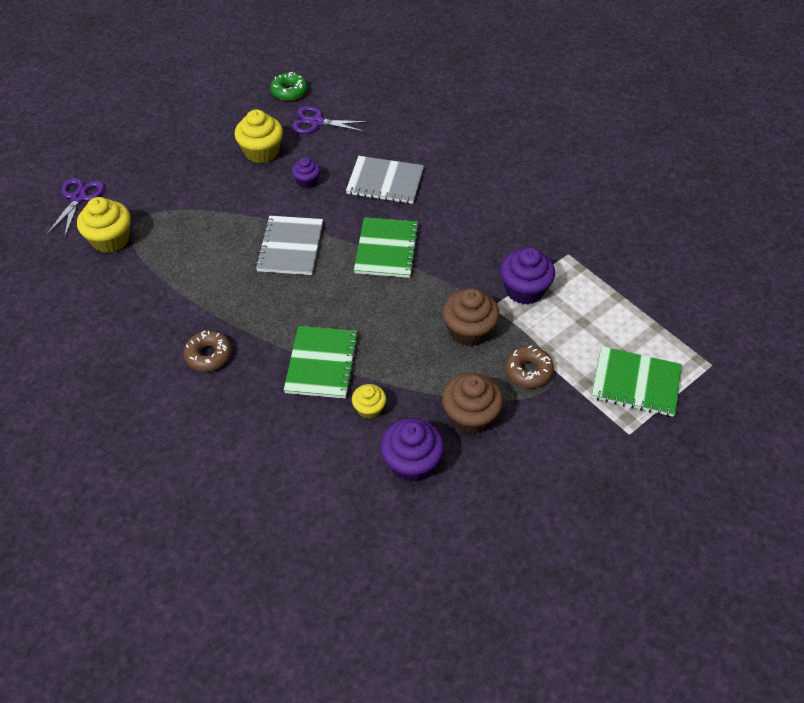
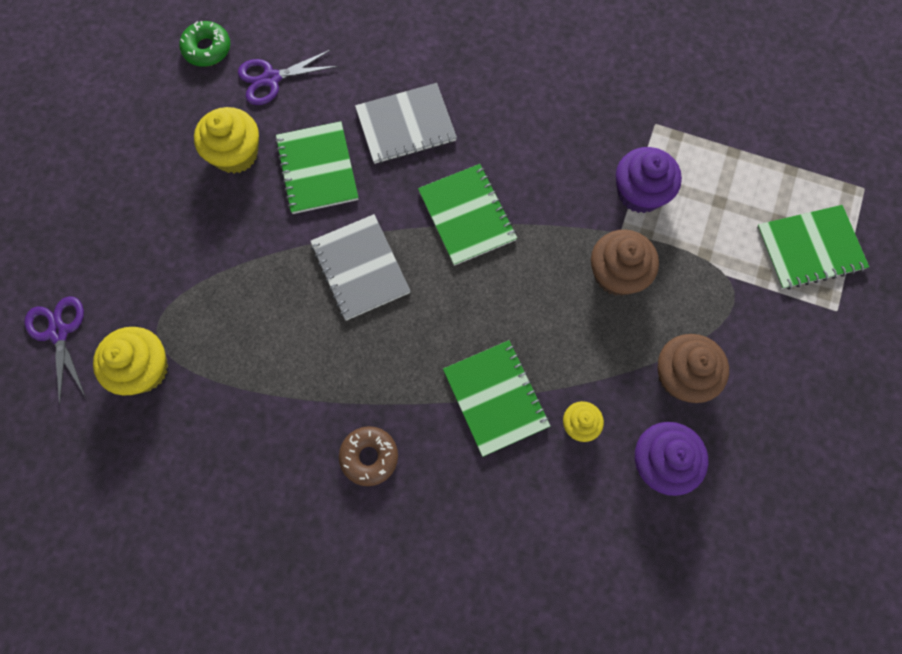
camera: 30 degrees left, 20 degrees up
purple cupcake [292,157,320,188] -> green notebook [275,121,359,214]
brown donut [505,346,554,388] -> none

